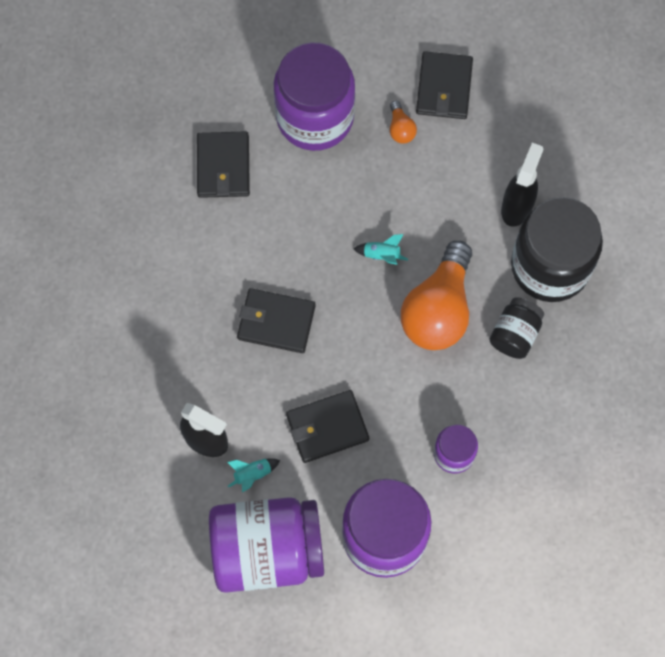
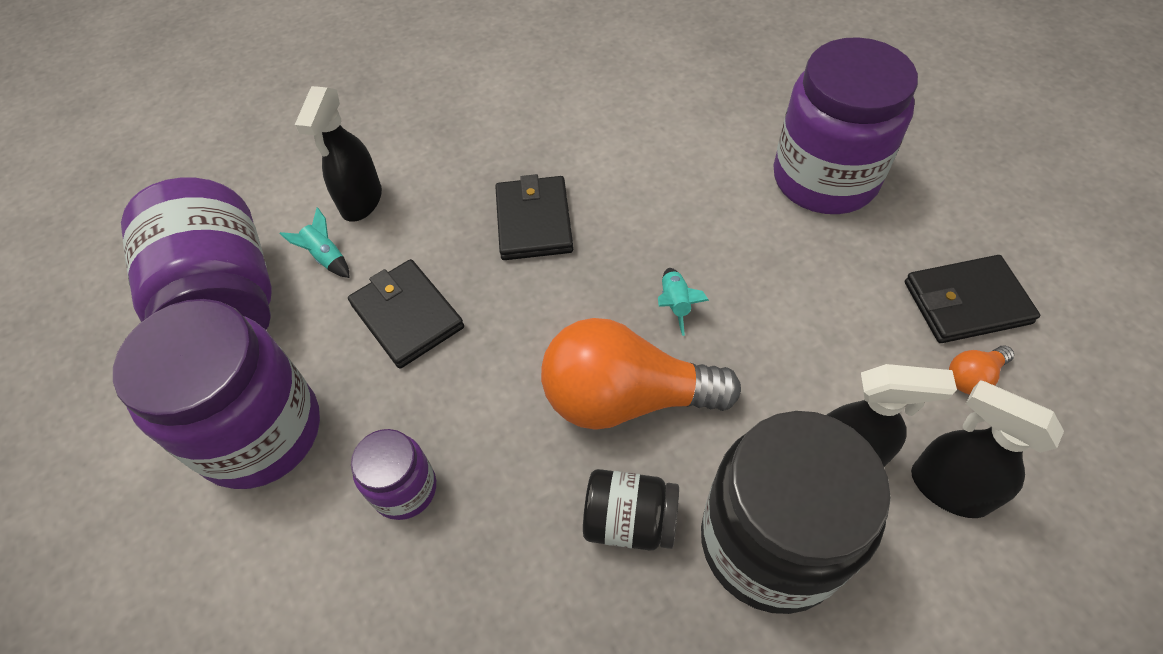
camera: 75 degrees right, 15 degrees down
black wallet [197,132,250,198] -> none
orange light bulb [390,100,417,143] -> orange light bulb moved to [949,346,1014,395]
none -> black spray bottle [911,380,1064,518]

